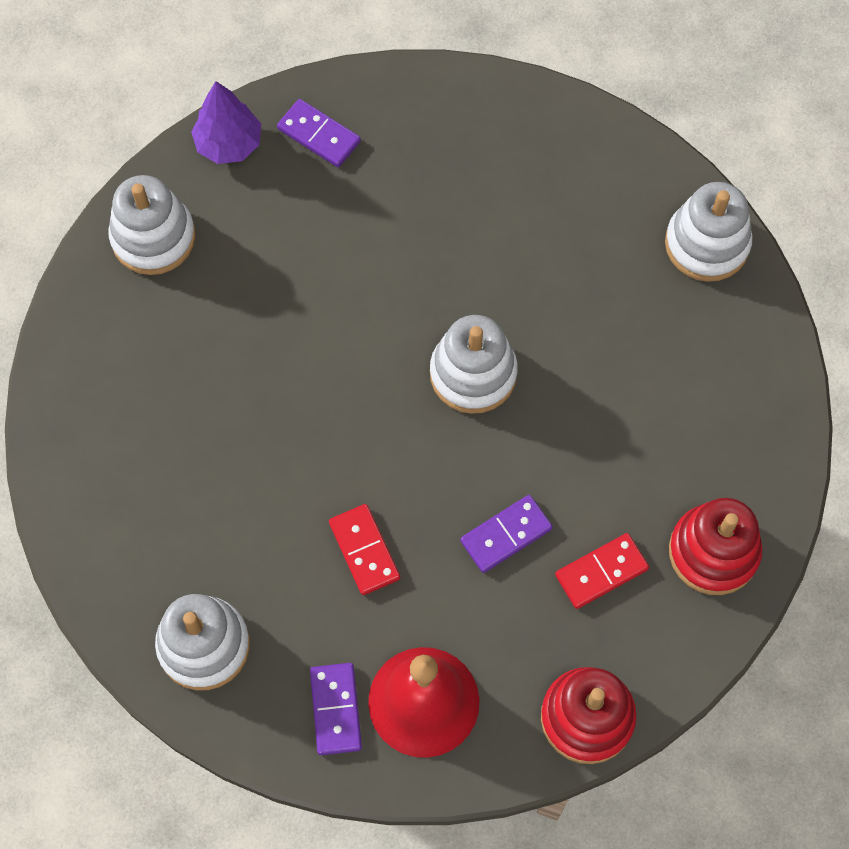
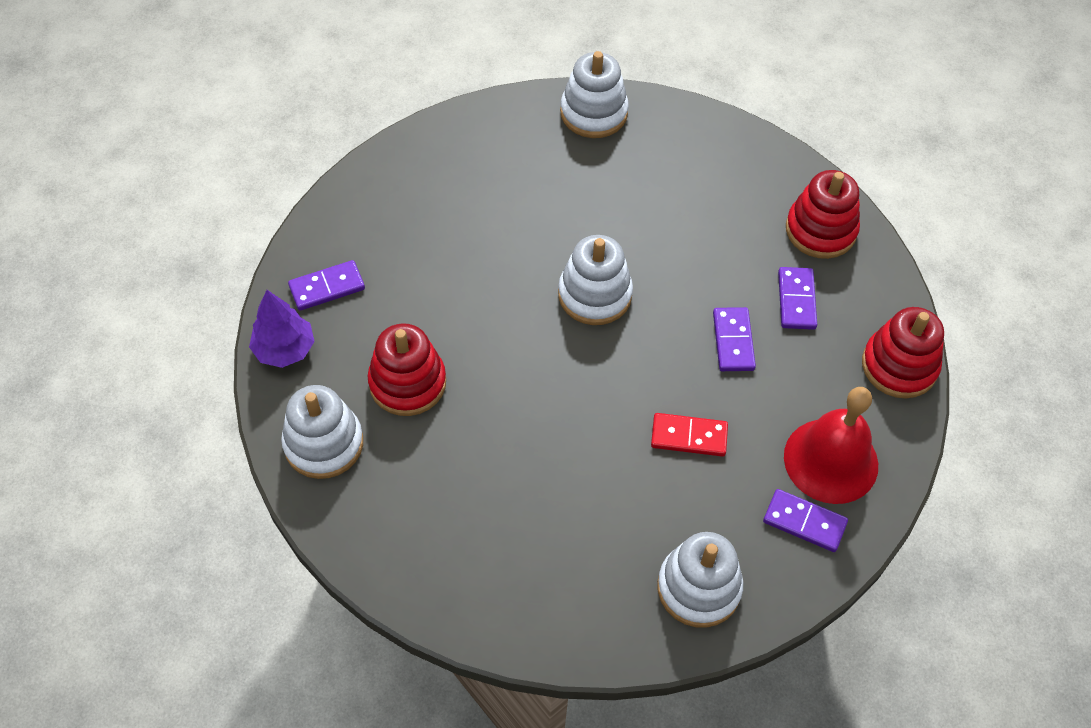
camera: 60 degrees left, 10 degrees down
red domino [555,533,649,609] -> purple domino [778,267,817,330]
none -> red stacking toy [368,323,446,416]

